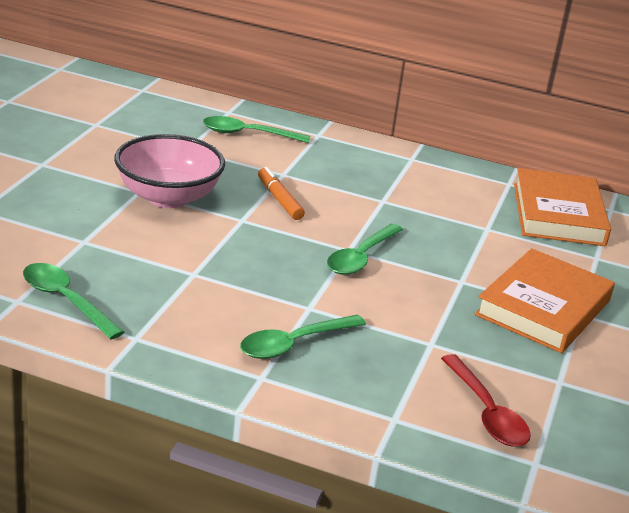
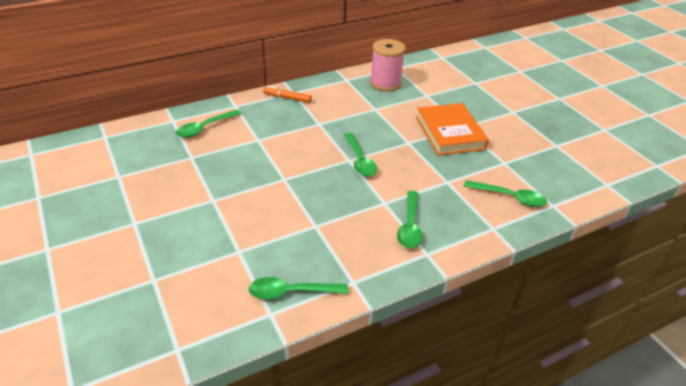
camera: 45 degrees left, 10 degrees up
pink bowl [114,134,225,208] -> none
orange marker [258,167,305,220] -> orange marker moved to [263,86,312,103]
red spoon [441,354,531,447] -> green spoon [464,180,547,207]
orange book [514,168,611,246] -> pink spool [370,39,405,92]

